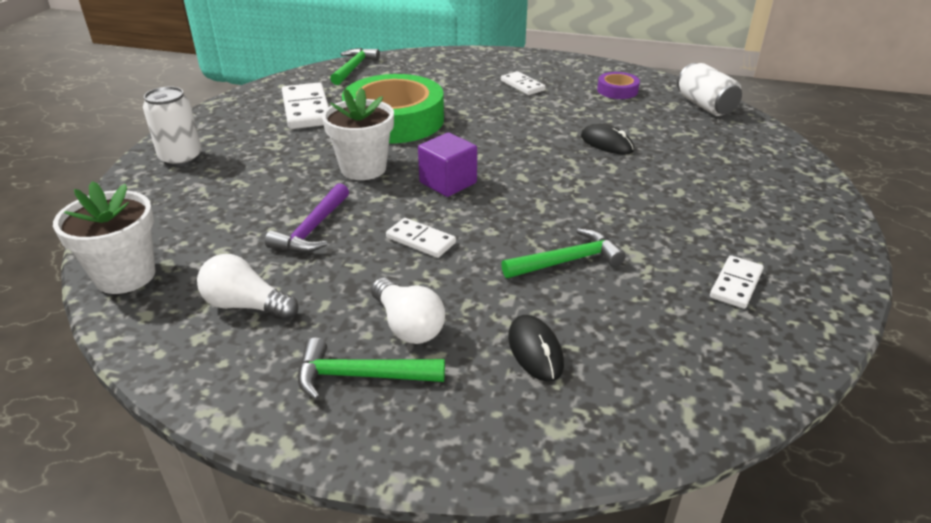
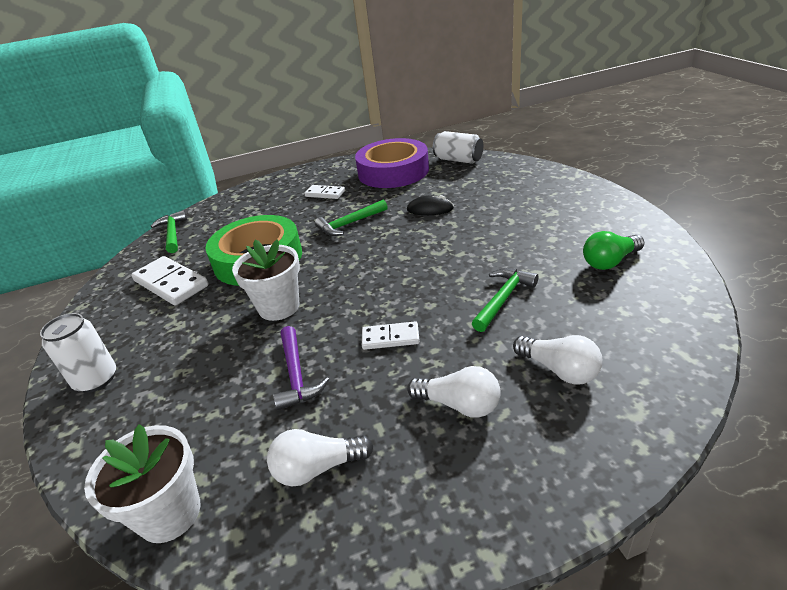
camera: 30 degrees left, 0 degrees up
green hammer [298,338,445,401] -> green hammer moved to [315,200,388,236]
purple cube [418,133,477,197] -> none
black mouse [508,315,564,382] -> white light bulb [513,335,602,385]
purple tape [597,72,640,99] -> purple tape [355,138,429,188], size x2.27
white domino [710,255,763,309] -> green light bulb [583,231,644,270]

